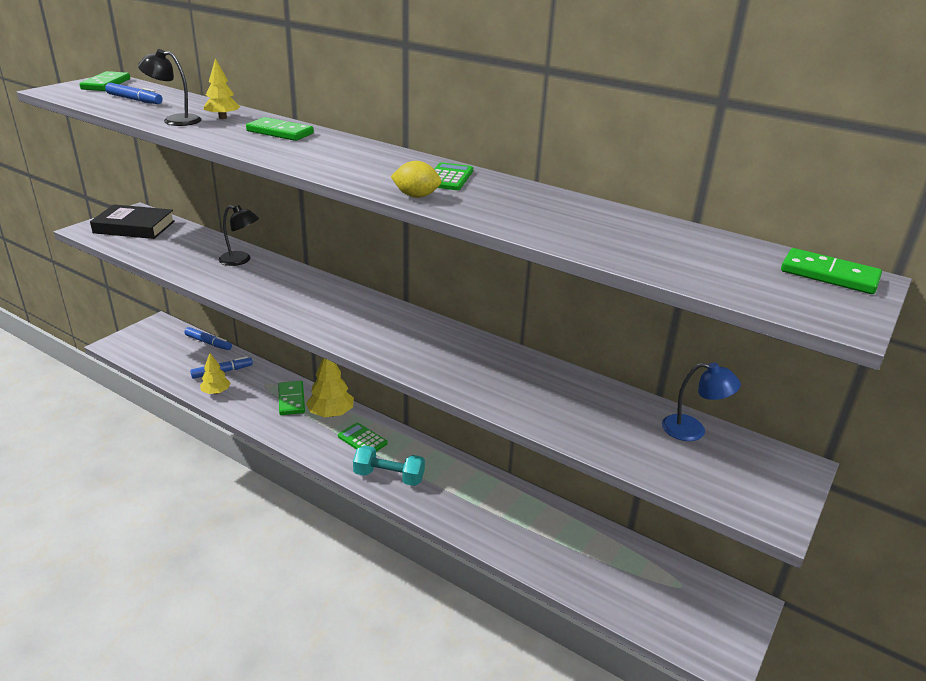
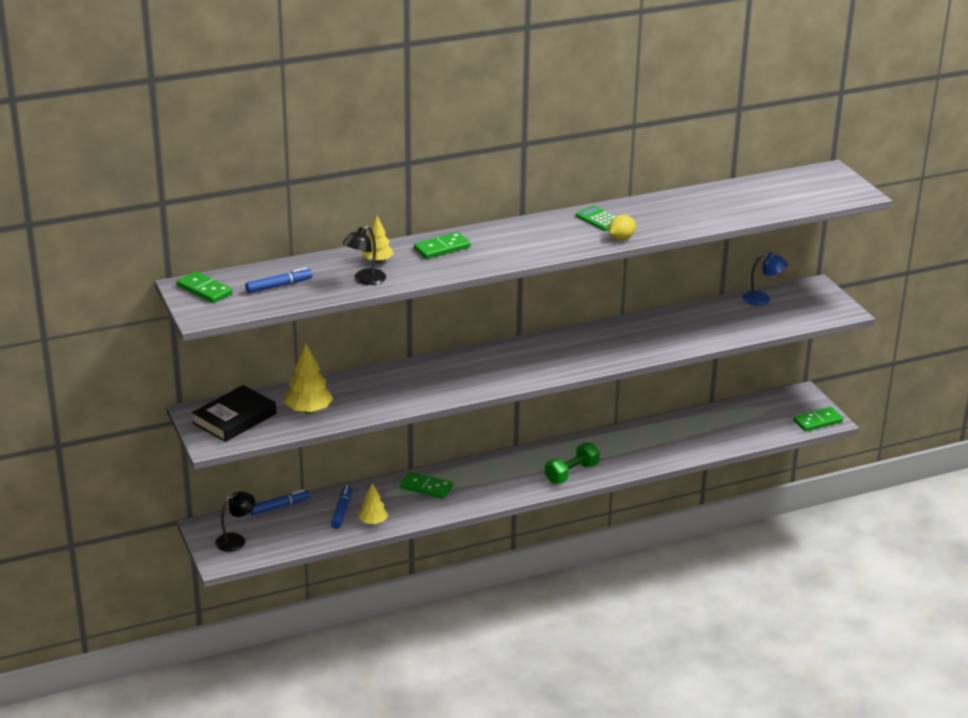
camera: 55 degrees left, 0 degrees up
black lamp [219,205,259,266] -> black lamp moved to [215,491,255,552]
yellow tree [306,358,354,417] -> yellow tree moved to [284,344,333,414]
green calculator [338,423,388,452] -> none
turquoise dumbbell [353,445,425,486] -> green dumbbell [545,443,600,484]
blue lamp [662,362,741,441] -> blue lamp turned 45 degrees clockwise [742,252,788,306]
green domino [781,248,882,294] -> green domino moved to [793,407,843,431]

